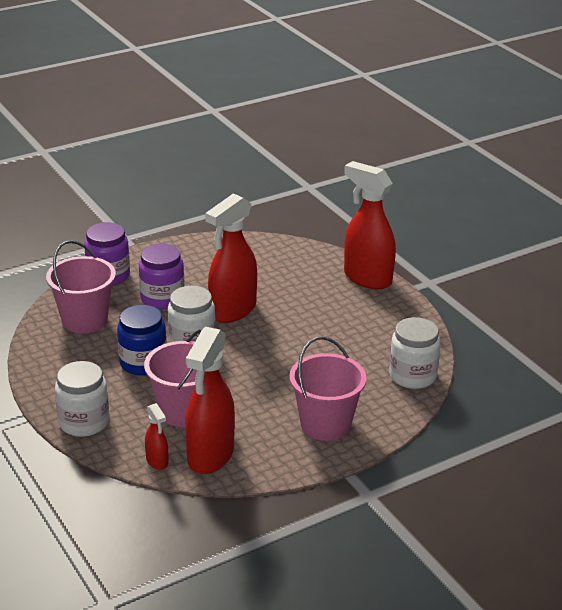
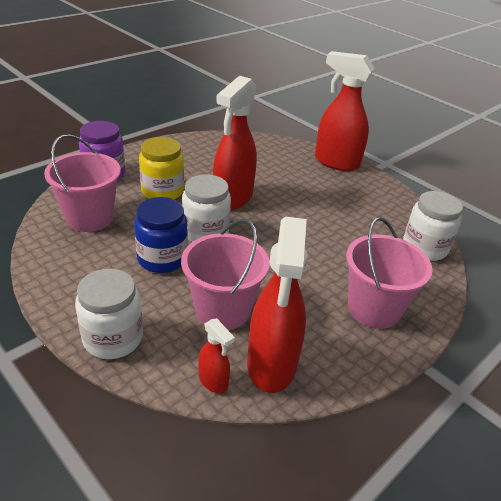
camera: 15 degrees left, 5 degrees up
purple jar [139,244,185,309] -> yellow jar [139,137,184,199]

